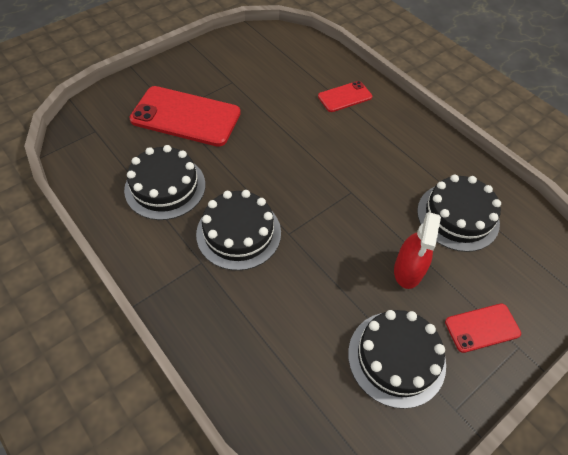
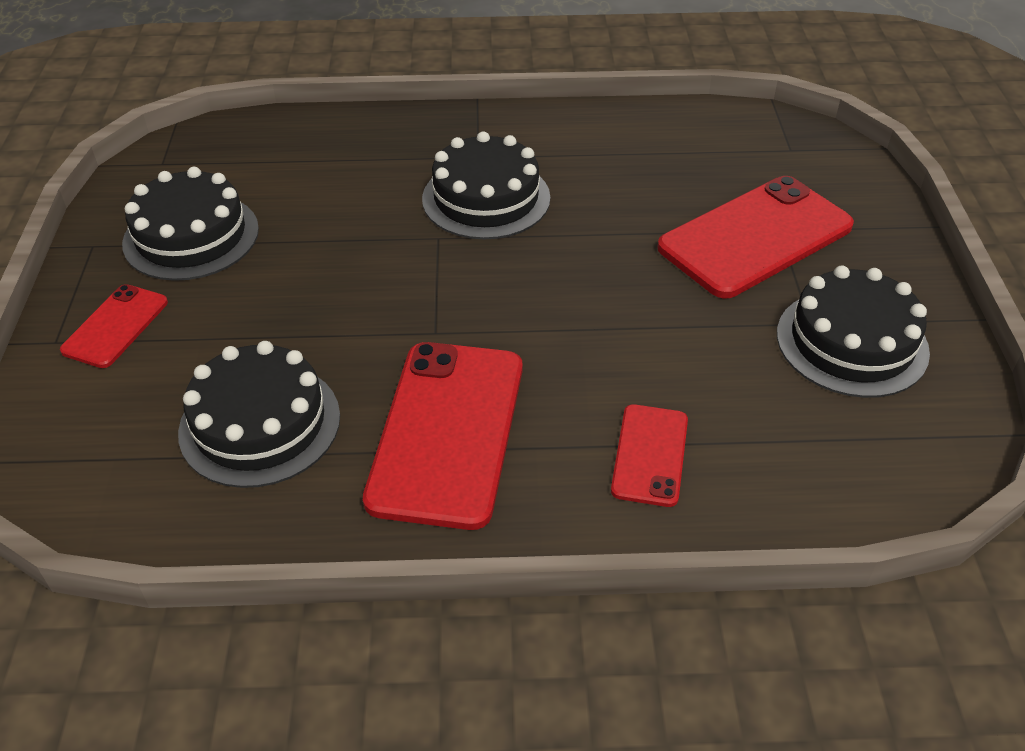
camera: 130 degrees right, 10 degrees down
black cake [124,145,205,220] -> black cake moved to [777,265,930,398]
red spray bottle [394,212,441,289] -> none
none -> red phone [363,342,523,530]

